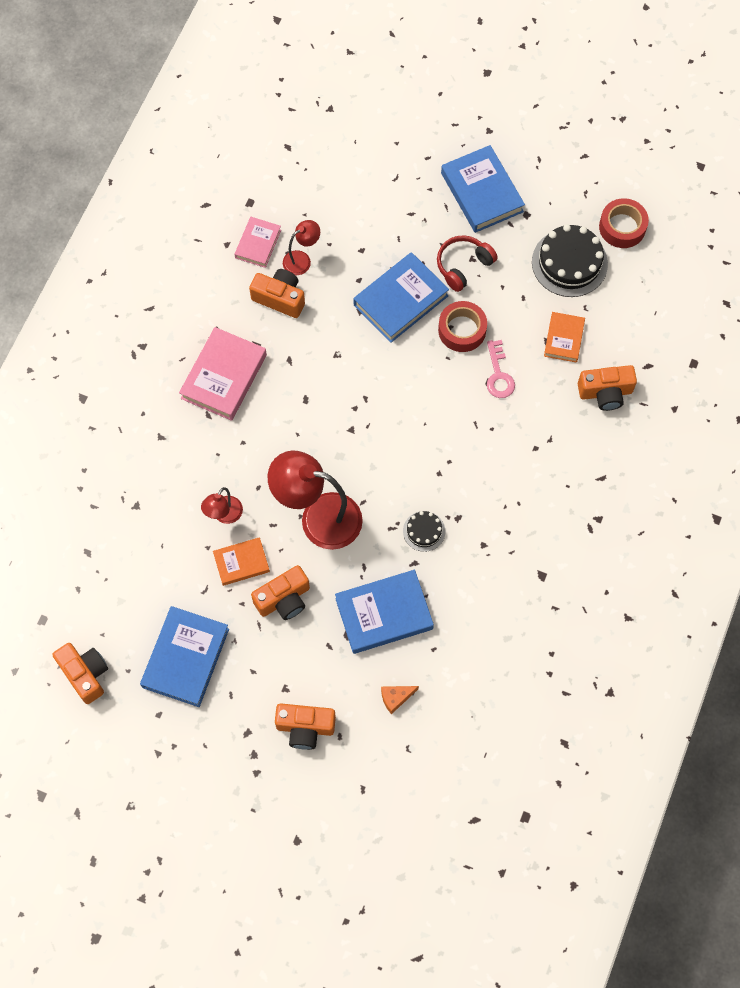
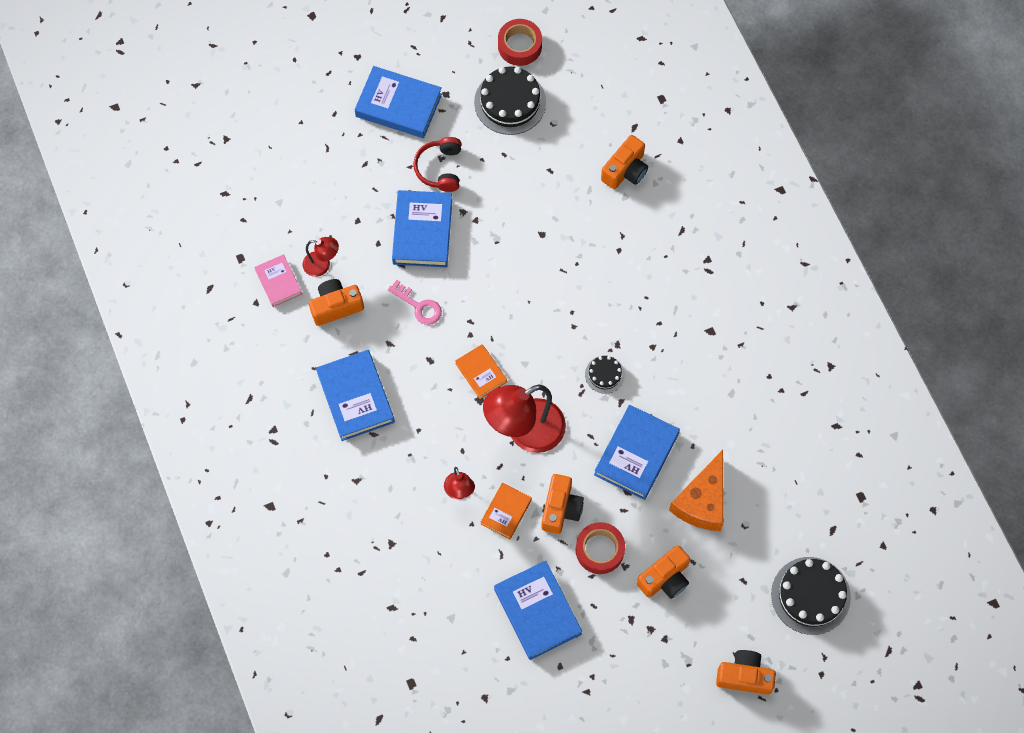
camera: 45 degrees left, 0 degrees up
orange camera [53,643,108,704] -> orange camera moved to [716,650,776,695]
pink book [179,327,267,421] -> blue book [316,350,395,441]
red lamp [283,220,320,275] -> red lamp turned 90 degrees clockwise [303,237,339,277]
orange cheese [381,686,419,714] -> orange cheese [669,450,724,531], size x2.21
red tape [438,301,487,352] -> red tape moved to [576,522,625,574]
pink key [487,340,515,398] -> pink key moved to [388,280,442,325]
orange book [544,312,585,363] -> orange book moved to [455,344,507,399]
none -> black cake [771,557,851,635]

